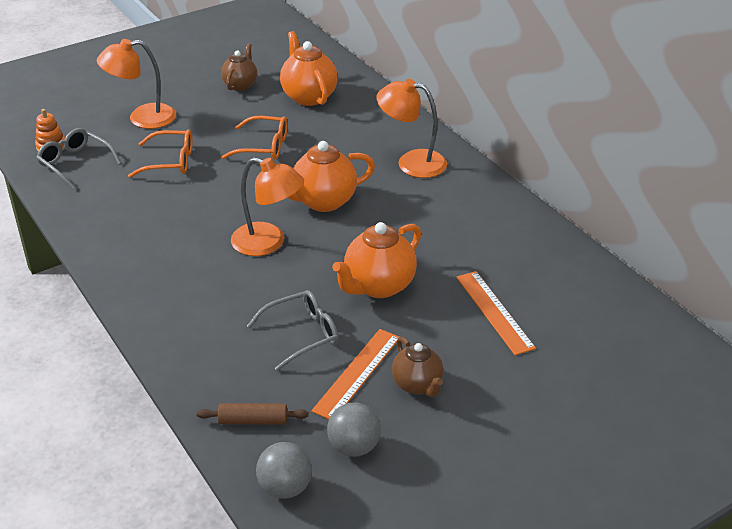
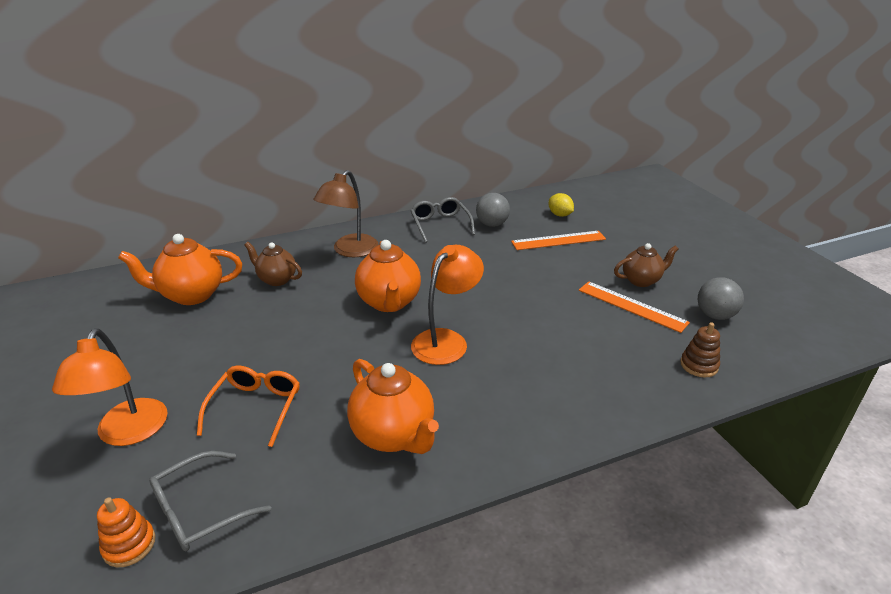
camera: 80 degrees left, 5 degrees down
brown rolling pin [197,403,309,424] -> brown stacking toy [680,322,720,377]
brown teapot [221,43,257,91] -> brown teapot moved to [244,242,302,286]
orange glasses [222,116,288,159] -> none
grey glasses [247,290,339,371] -> grey glasses moved to [410,197,475,243]
grey ball [256,442,312,499] -> grey ball moved to [476,193,510,227]
orange teapot [332,222,421,298] -> orange teapot moved to [347,359,439,454]
orange lamp [376,79,447,178] -> brown lamp [313,170,379,257]
none -> yellow lemon [549,193,574,217]

